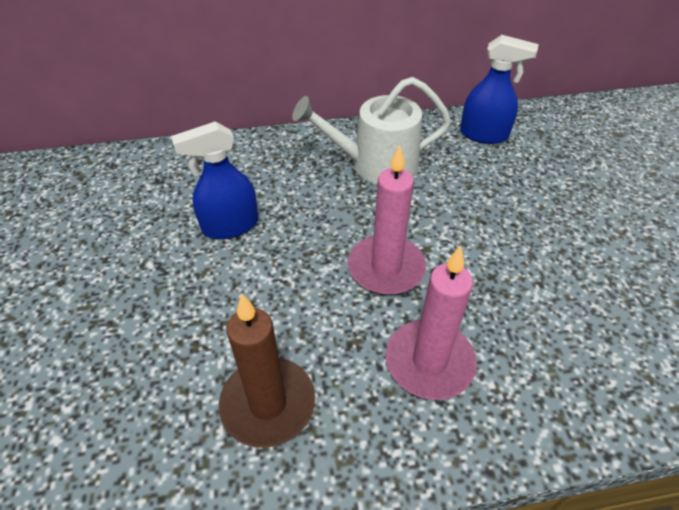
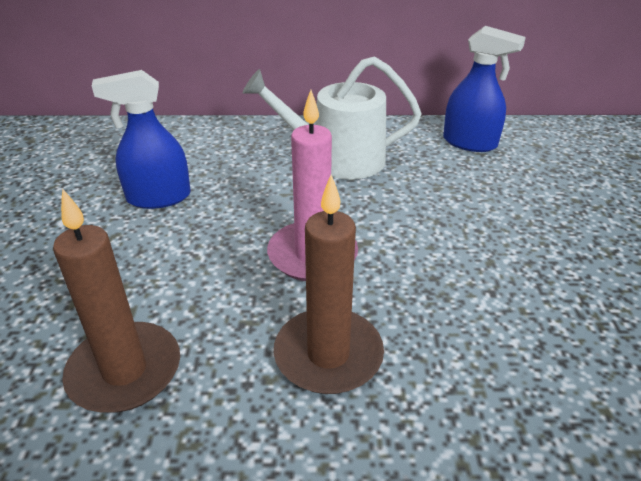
camera: 10 degrees right, 10 degrees down
pink candle [386,245,477,400] -> brown candle [274,175,384,394]

